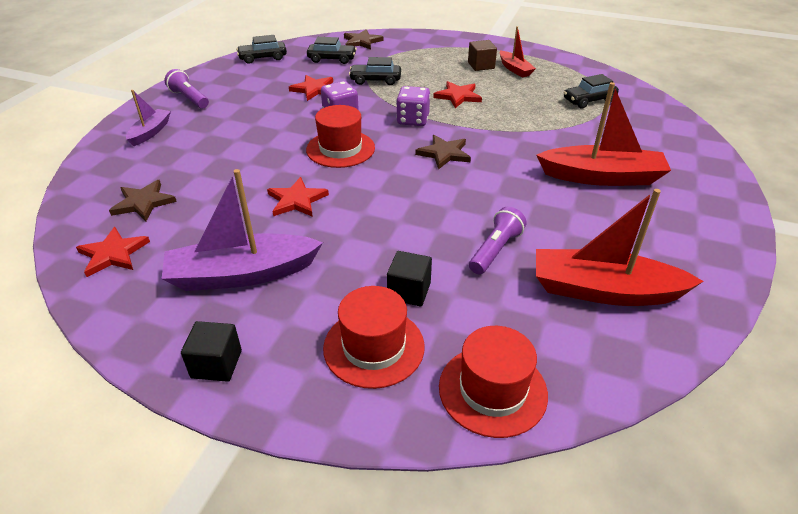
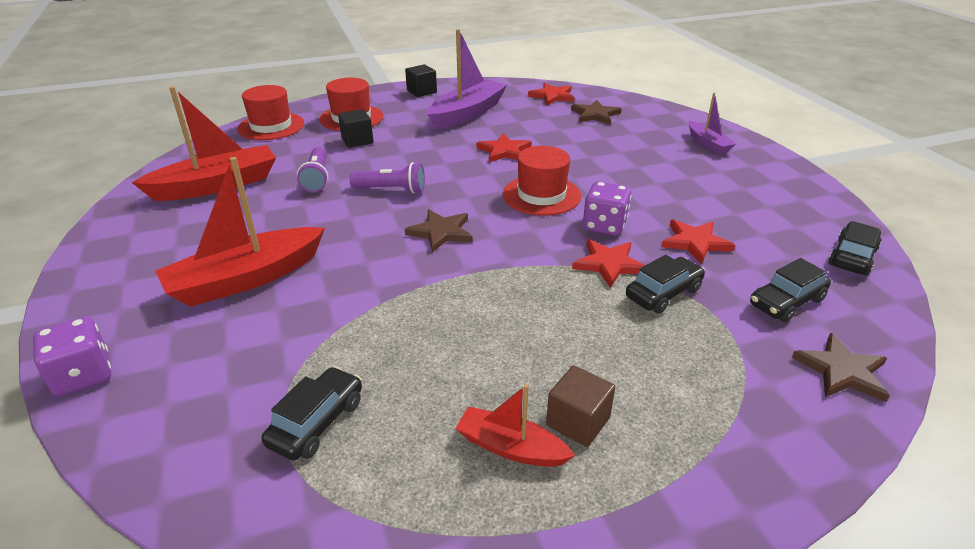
camera: 140 degrees right, 5 degrees down
purple flashlight [164,69,209,109] -> purple flashlight moved to [349,162,425,193]
purple dice [396,86,430,126] -> purple dice moved to [33,316,111,396]
red star [433,81,482,108] -> red star moved to [572,239,645,288]

